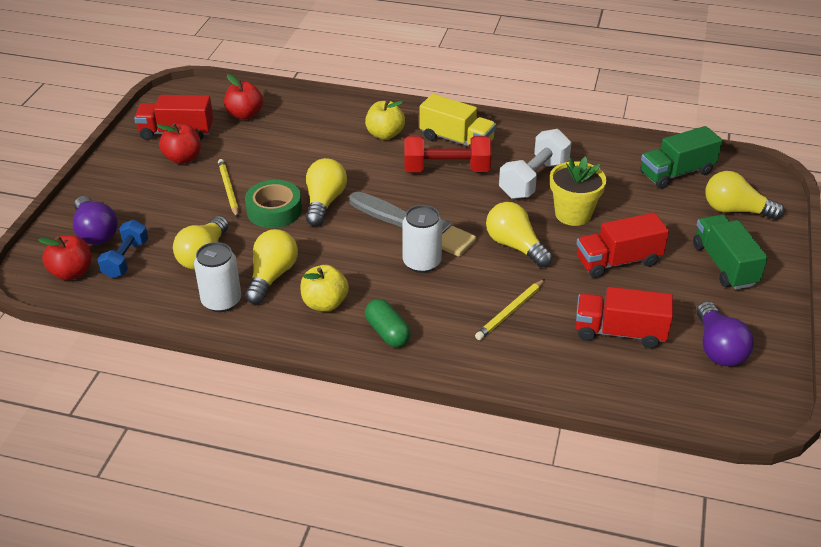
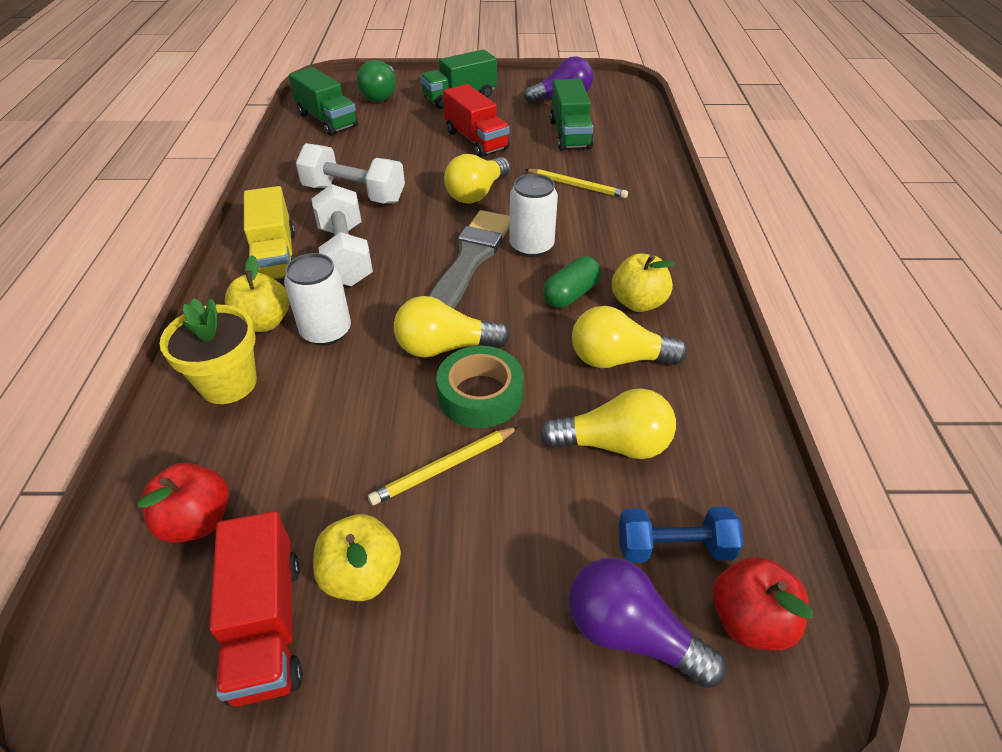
camera: 105 degrees left, 5 degrees up
purple light bulb [73,196,118,245] -> purple light bulb turned 105 degrees counterclockwise [569,558,727,688]
red apple [157,123,201,164] -> yellow apple [313,514,401,601]
white can [194,242,241,312] -> white can moved to [284,253,351,346]
green capsule [365,299,411,347] -> green capsule moved to [543,256,601,308]
red dumbbell [404,136,491,172] -> white dumbbell [312,184,373,287]
yellow truck [419,94,496,148] -> yellow truck turned 150 degrees clockwise [244,186,295,280]
yellow flower pot [550,157,607,226] -> yellow flower pot moved to [159,298,257,404]
red truck [576,287,673,349] -> green truck [550,79,594,150]
yellow light bulb [705,171,784,220] -> green light bulb [357,60,396,102]

